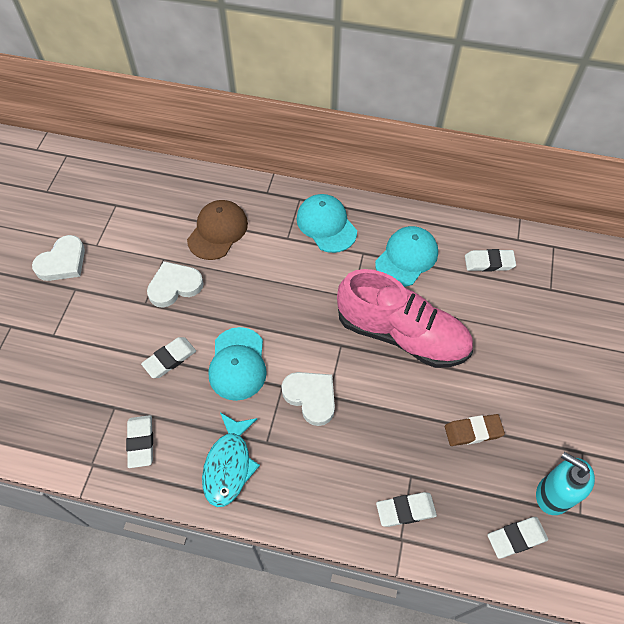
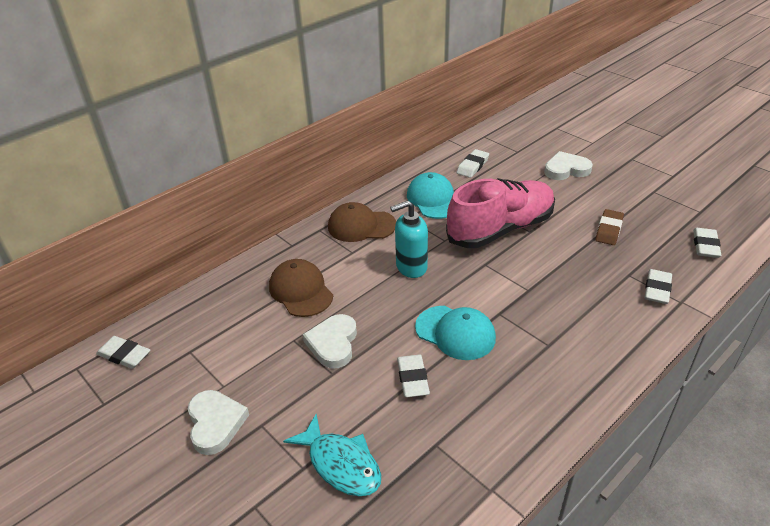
camera: 55 degrees left, 20 degrees down
white eraser [126,415,153,468] -> white eraser moved to [96,336,150,369]
turquoise fish [202,412,260,507] -> turquoise fish moved to [283,414,381,496]
white heart [281,372,335,426] -> white heart moved to [544,151,593,180]
turquoise cap [297,194,357,253] -> brown cap [328,202,396,242]
turquoise soap dispenser [536,452,595,515] -> turquoise soap dispenser moved to [390,200,428,278]

